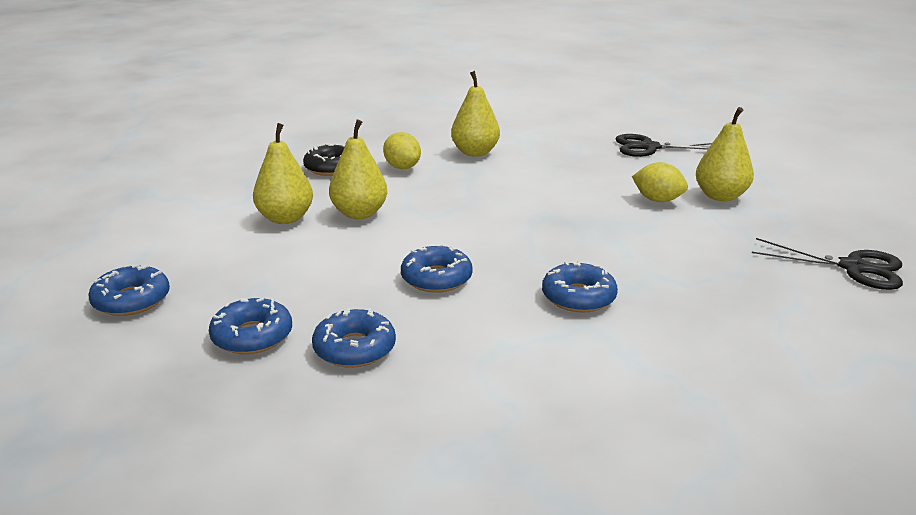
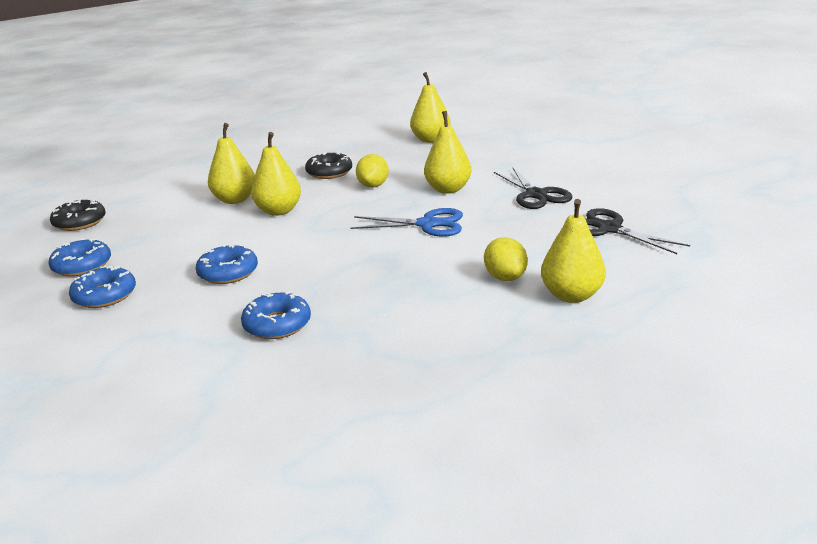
camera: 45 degrees right, 0 degrees up
blue donut [88,264,170,316] -> black donut [50,199,106,231]
black scissors [752,238,903,290] -> black scissors moved to [494,167,572,209]
none -> blue scissors [351,208,463,237]
none -> yellow pear [410,72,451,143]

